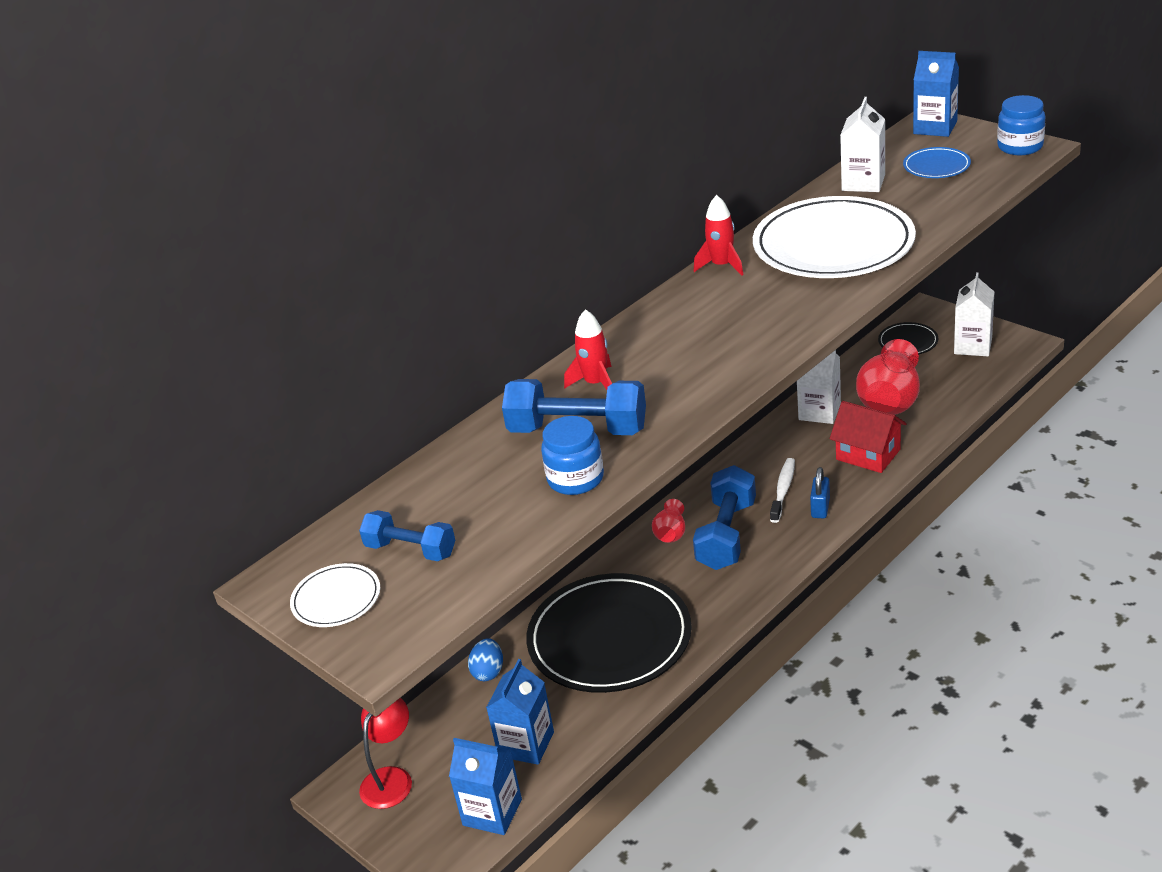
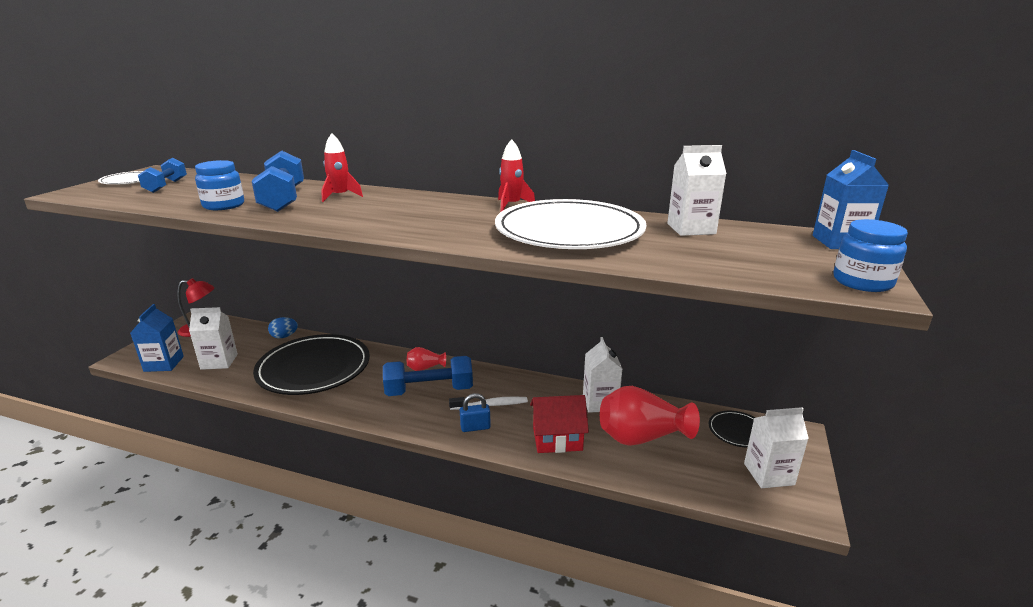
camera: 60 degrees right, 10 degrees down
blue carton [486,659,554,765] -> white carton [189,307,238,370]
red house [830,401,906,473] -> red house turned 75 degrees clockwise [530,395,589,453]
blue plate [903,147,971,178] -> none

